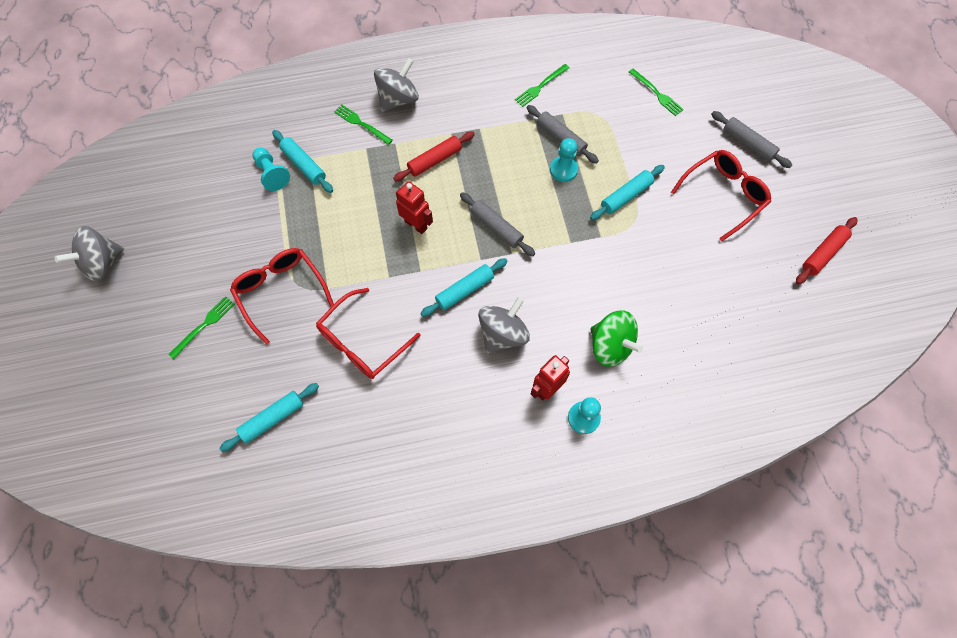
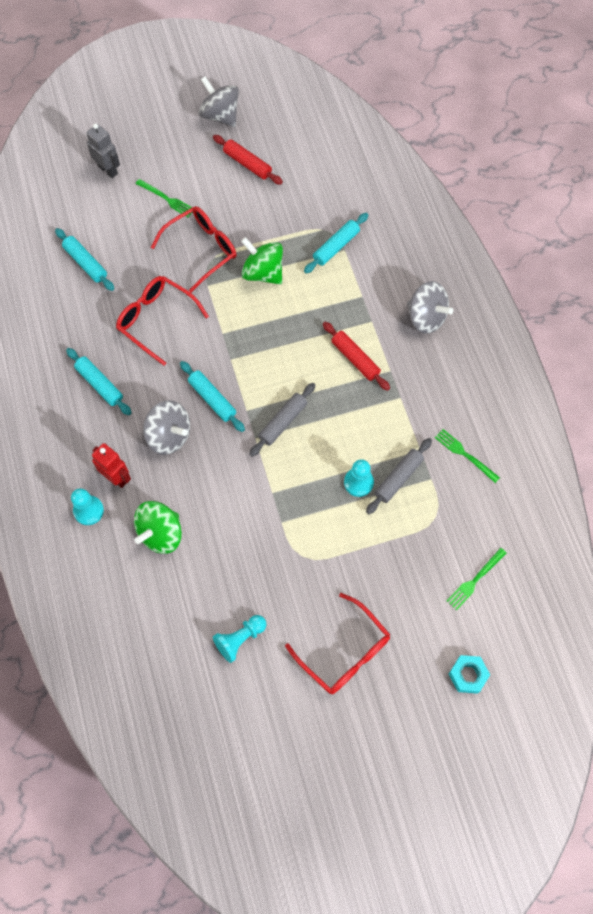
camera: 85 degrees right, 0 degrees up
turquoise pawn [252,147,290,191] -> turquoise pawn moved to [213,615,266,663]
green fork [334,104,393,145] -> none
red robot [396,181,433,234] -> none
turquoise rolling pin [590,165,665,220] -> turquoise rolling pin moved to [66,348,131,415]
grey rolling pin [711,111,792,168] -> none
red rolling pin [796,217,858,284] -> red rolling pin moved to [213,135,283,185]
none -> grey robot [86,124,120,178]
none -> green spinning top [241,237,283,284]
none -> turquoise nut [449,655,490,694]

